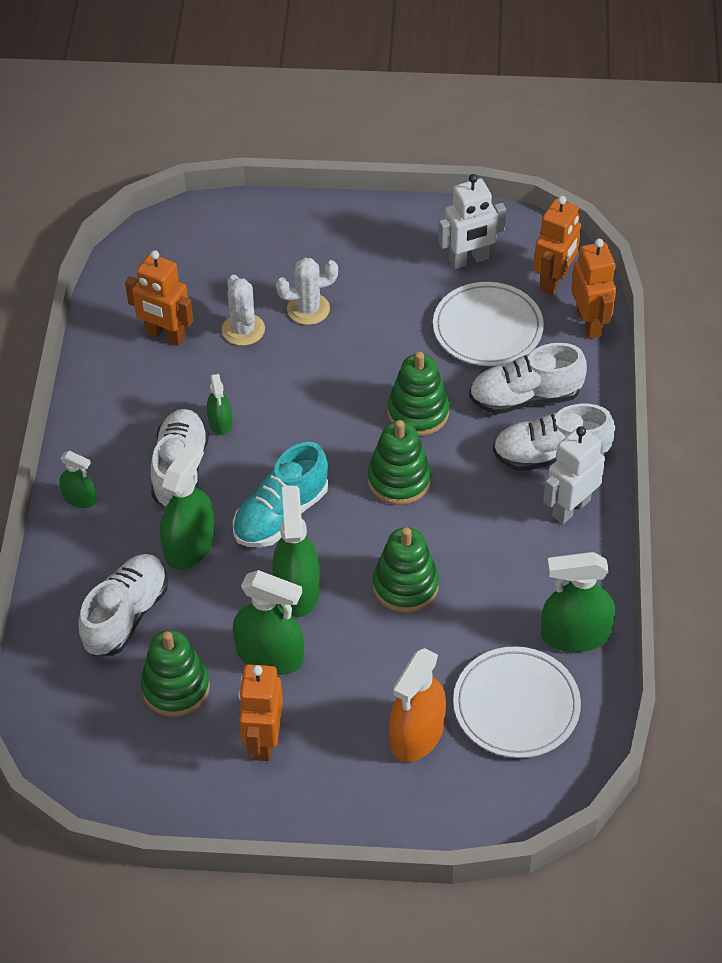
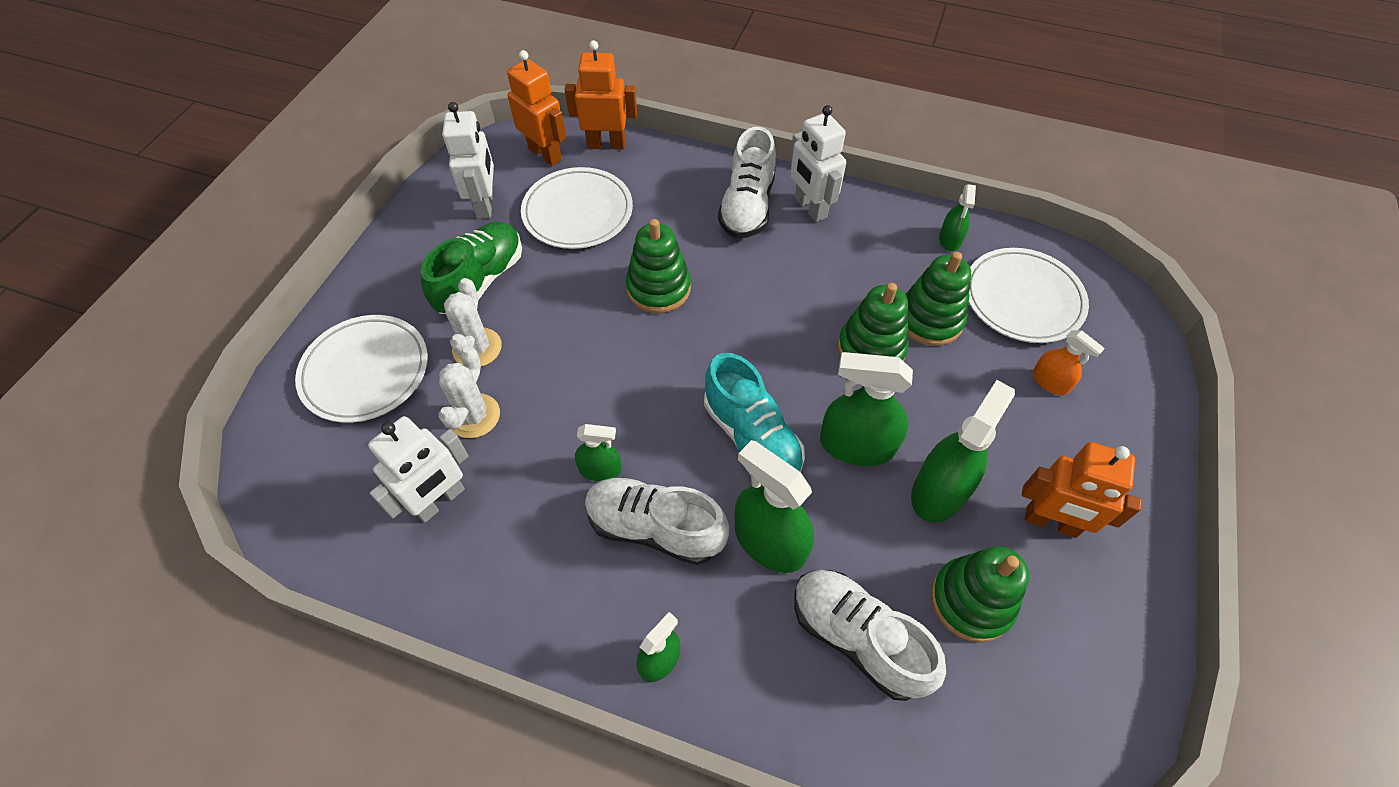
camera: 75 degrees left, 5 degrees up
orange robot [125,250,193,346] -> white robot [368,416,468,523]
white cactus [222,275,265,346] -> white cactus turned 75 degrees counterclockwise [438,347,500,438]
green stacking toy [367,420,431,505] -> green stacking toy moved to [905,252,971,346]
orange spray bottle [389,648,446,762] -> orange spray bottle [1032,330,1105,395], size x0.55
white shoe [469,343,587,414] -> none
green spray bottle [541,552,615,652] -> green spray bottle [939,184,976,252], size x0.55
none -> white plate [295,315,428,423]
none -> green shoe [421,222,522,314]

